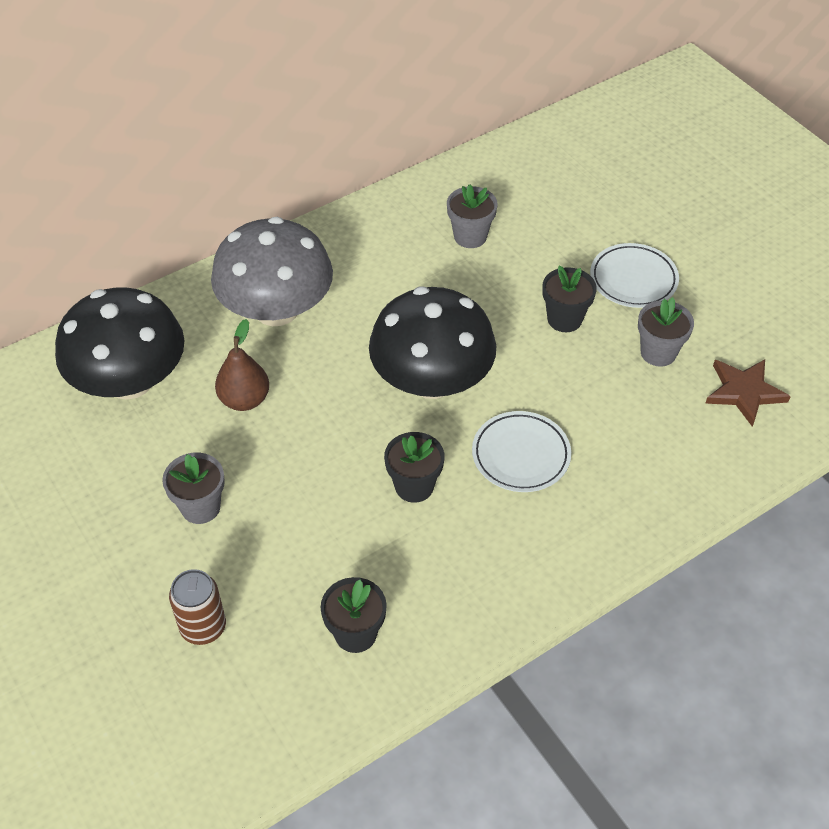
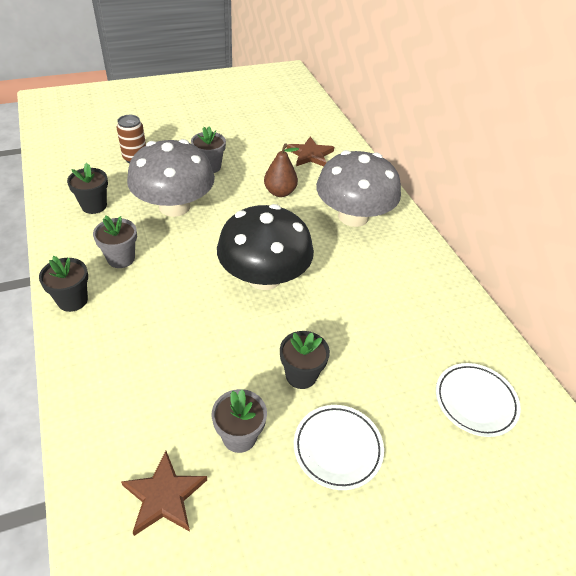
camera: 100 degrees right, 5 degrees down
black mushroom [55,287,185,400] -> brown star [287,137,334,167]
black flower pot [384,432,445,503] -> black flower pot moved to [39,256,88,312]
grey flower pot [447,184,498,248] -> grey flower pot moved to [93,215,137,268]
white plate [472,411,571,492] -> white plate moved to [436,363,521,437]
none -> grey mushroom [127,139,215,217]

